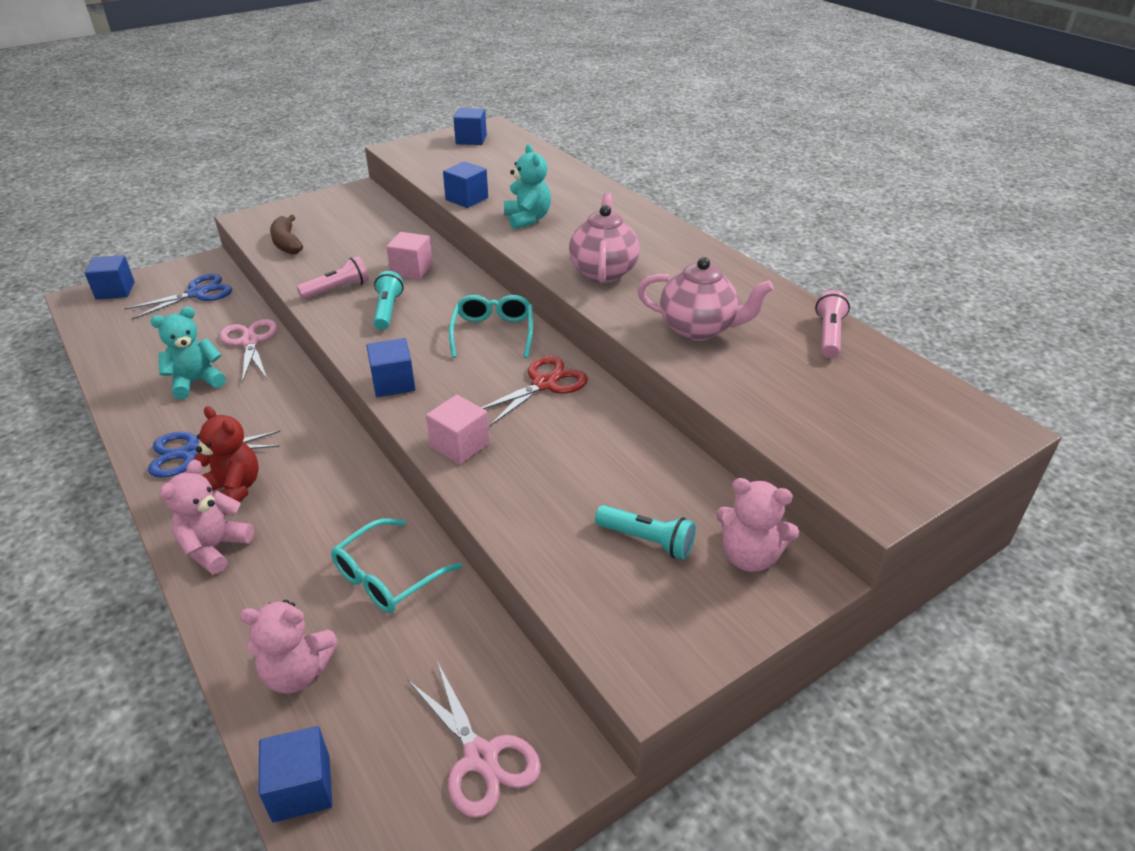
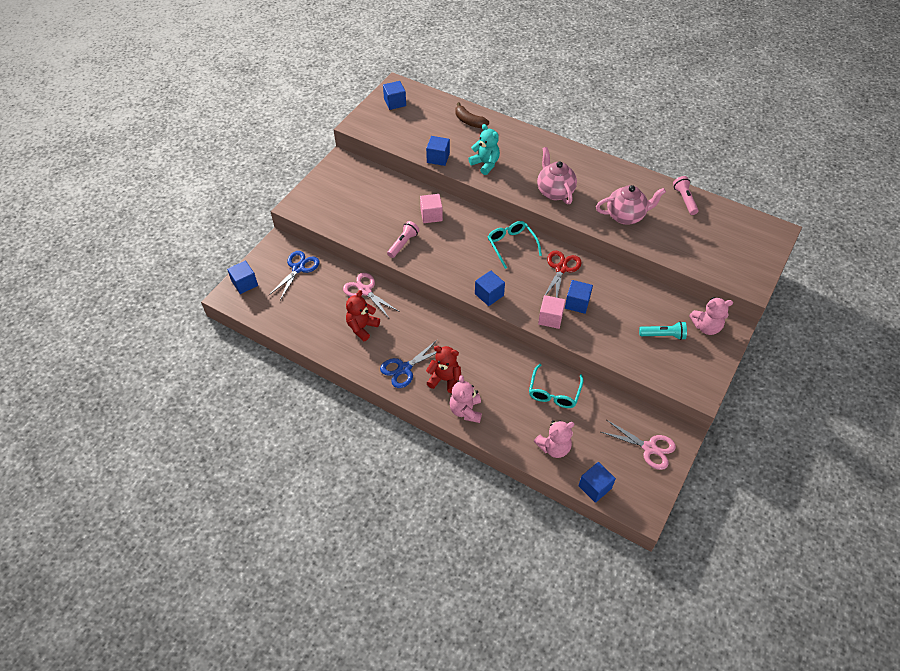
camera: 25 degrees left, 15 degrees up
turquoise teddy bear [150,307,226,400] -> red teddy bear [346,290,380,341]
brown banana [270,215,303,254] -> brown banana moved to [455,102,489,128]
turquoise flashlight [373,271,404,330] -> none
none -> blue cube [565,280,593,314]

